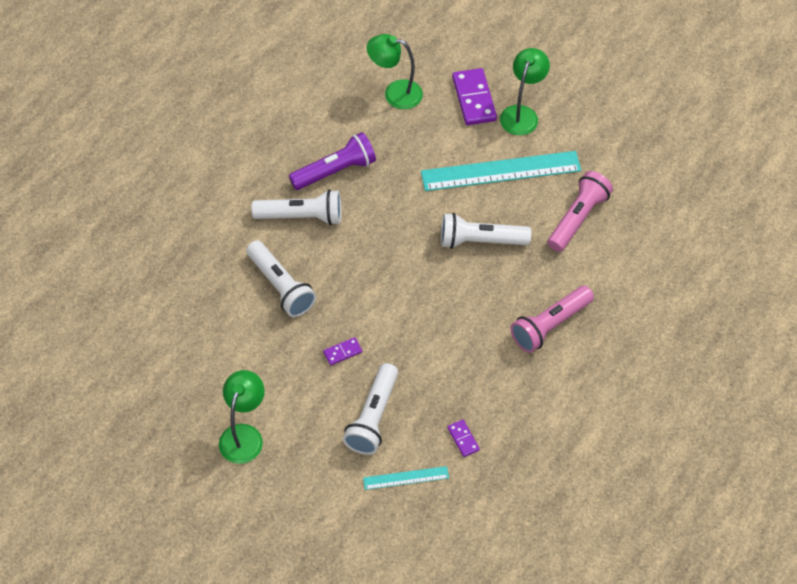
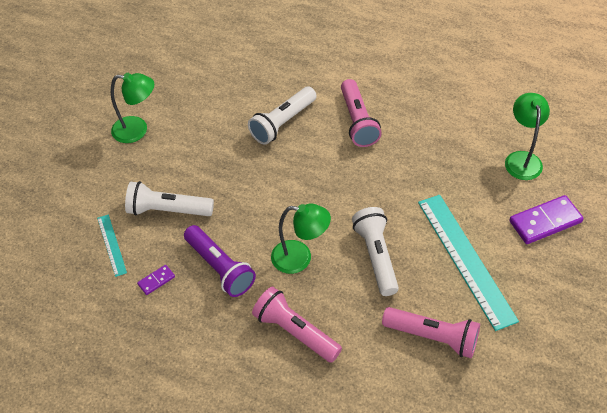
camera: 80 degrees right, 5 degrees down
white flashlight [252,189,341,225] -> pink flashlight [341,79,382,147]
purple flashlight [289,132,376,190] -> purple flashlight moved to [184,225,256,297]
purple domino [323,337,362,365] -> none
green lamp [500,48,550,135] -> green lamp moved to [271,203,331,274]

